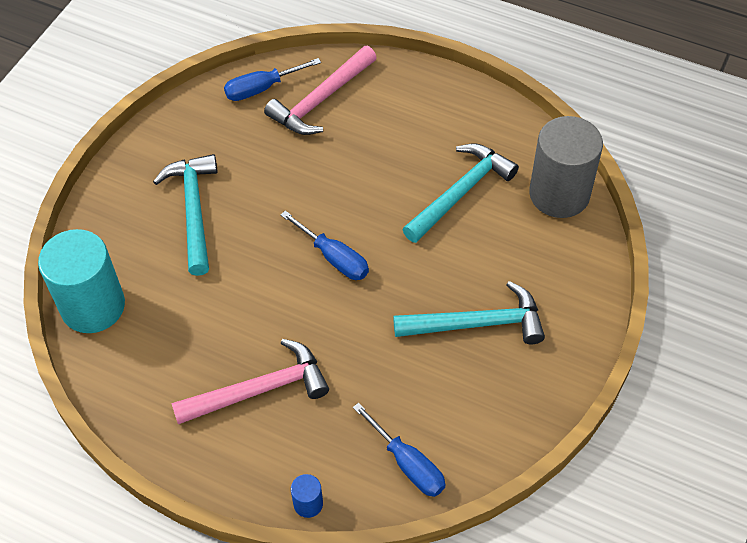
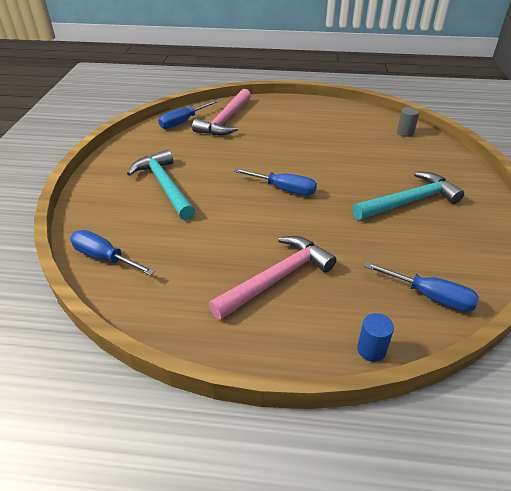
camera: 20 degrees left, 15 degrees down
turquoise cylinder [38,229,125,333] -> blue screwdriver [70,230,155,275]
turquoise hammer [402,144,519,243] -> none
grey cylinder [529,116,603,218] -> grey cylinder [397,107,419,137], size x0.42

